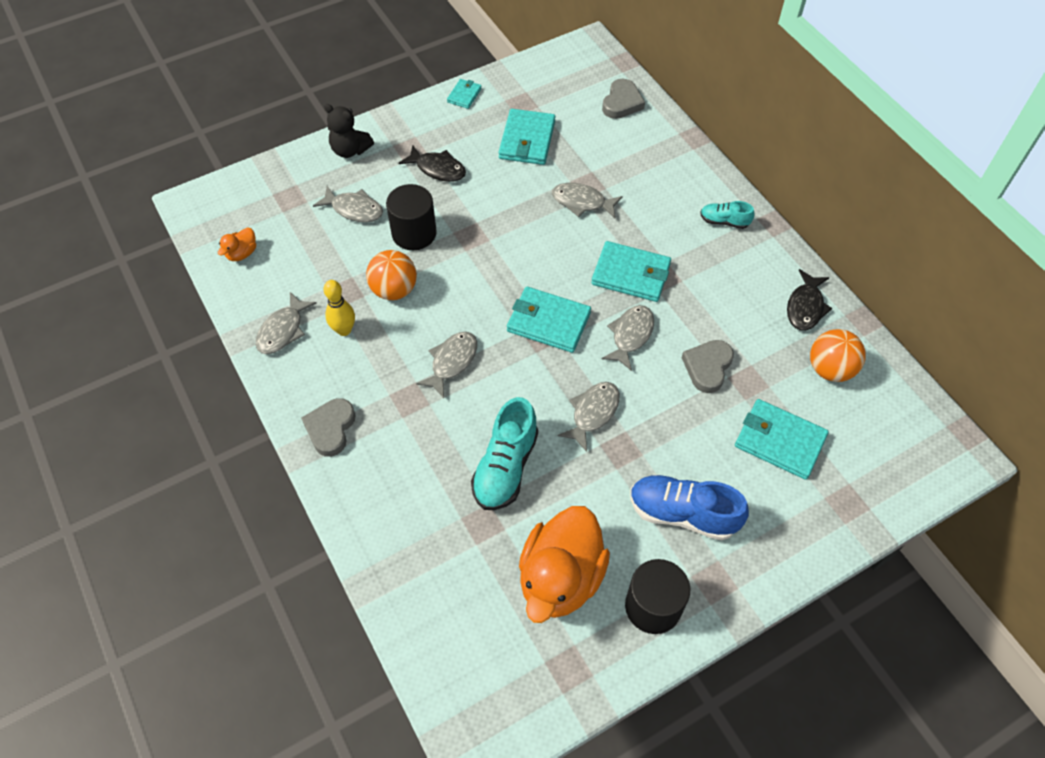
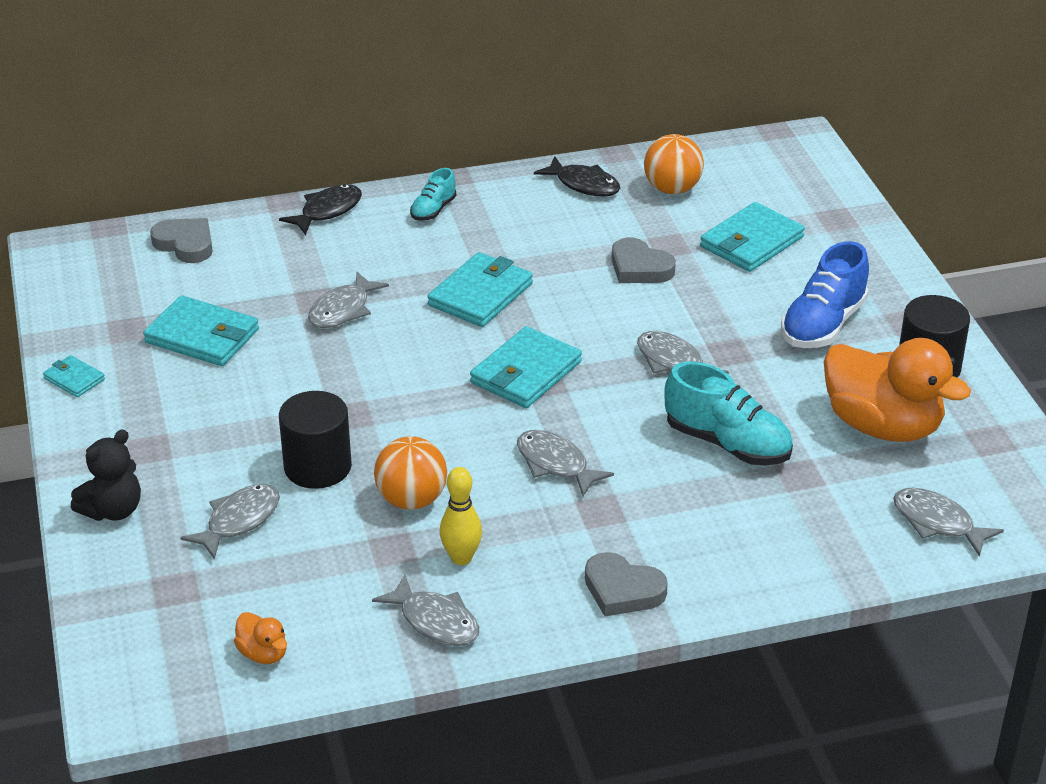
camera: 75 degrees left, 20 degrees down
black fish [399,145,466,182] -> black fish moved to [279,184,362,235]
grey fish [602,305,654,371] -> grey fish moved to [893,488,1004,557]

